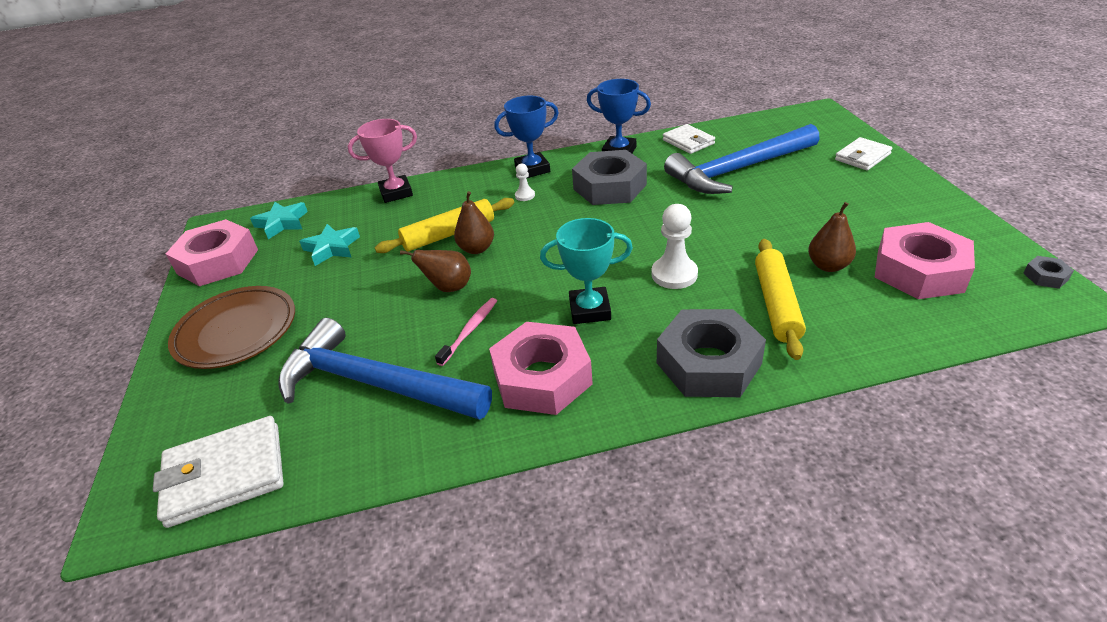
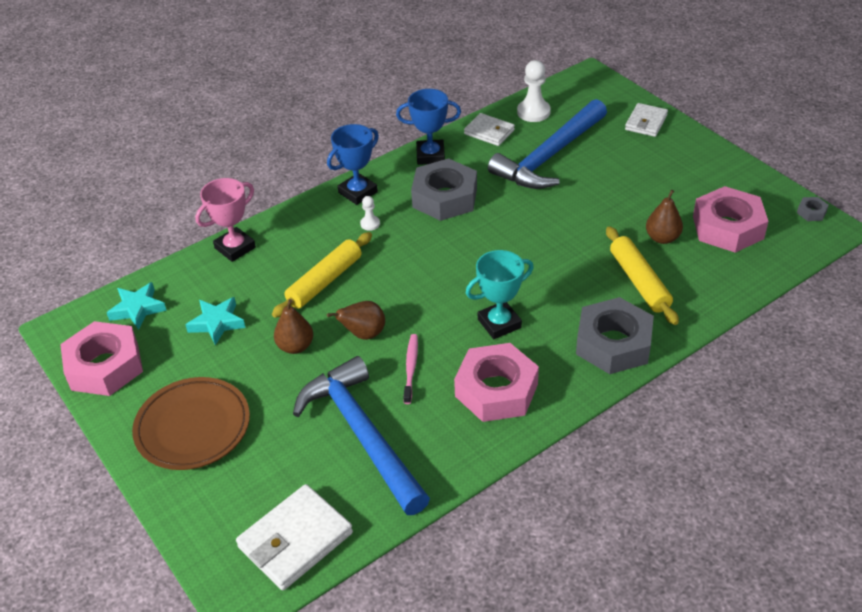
camera: 25 degrees left, 5 degrees up
blue hammer [278,318,492,420] -> blue hammer turned 60 degrees clockwise [293,356,430,515]
brown pear [454,191,494,254] -> brown pear moved to [274,299,313,354]
white pawn [651,204,698,289] -> white pawn moved to [517,60,551,122]

